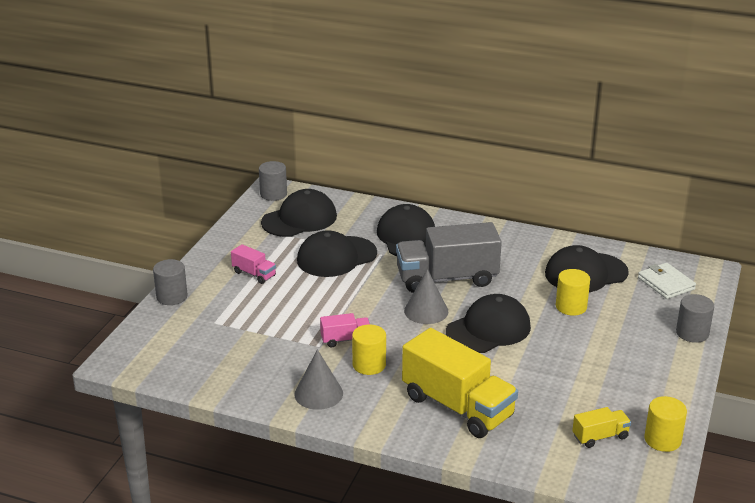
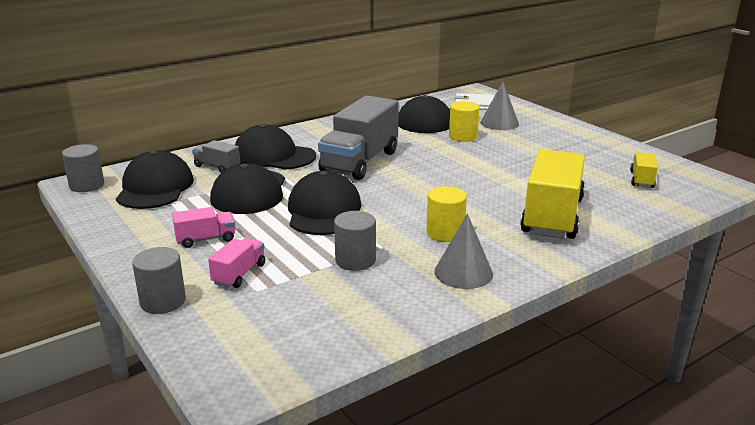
camera: 55 degrees left, 5 degrees down
pink truck [320,313,370,347] -> pink truck moved to [208,238,265,288]
yellow truck [402,328,518,438] -> yellow truck turned 60 degrees counterclockwise [520,149,585,239]
grey cone [404,269,448,324] -> grey cone moved to [480,82,519,130]
black cap [446,294,531,353] -> black cap moved to [288,171,361,235]
yellow cylinder [644,396,687,452] -> none
grey cylinder [676,294,714,343] -> grey cylinder moved to [334,211,376,271]
none -> grey truck [192,140,241,173]

